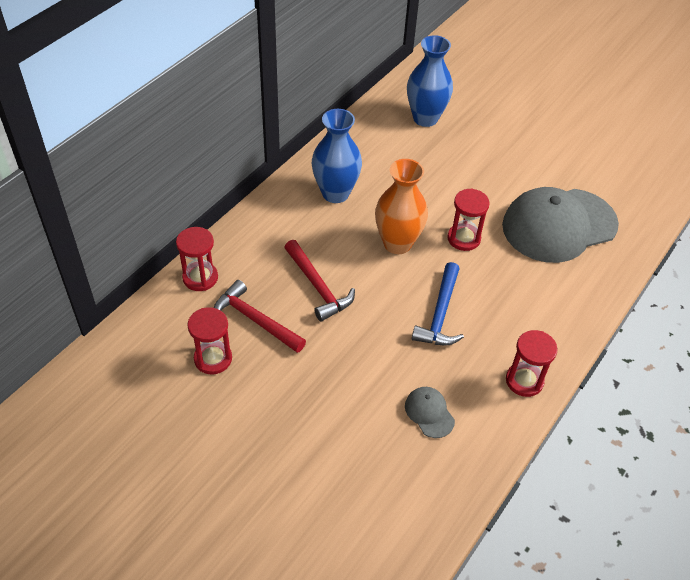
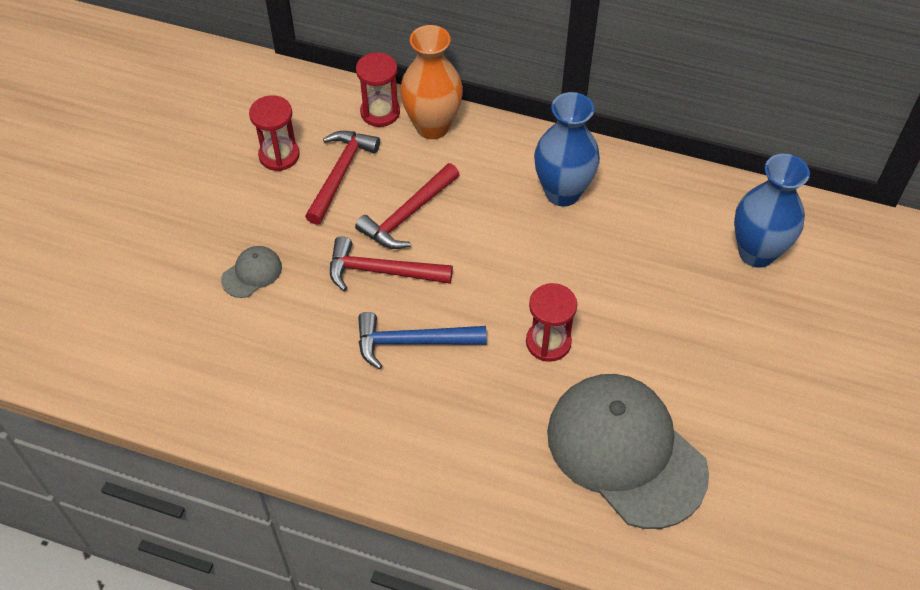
camera: 75 degrees right, 5 degrees up
orange vase [375,159,428,254] -> orange vase moved to [400,25,463,139]
grey cap [405,387,455,438] -> grey cap moved to [221,246,282,298]
red hourglass [506,330,558,397] -> none
none -> red hammer [330,236,453,291]

